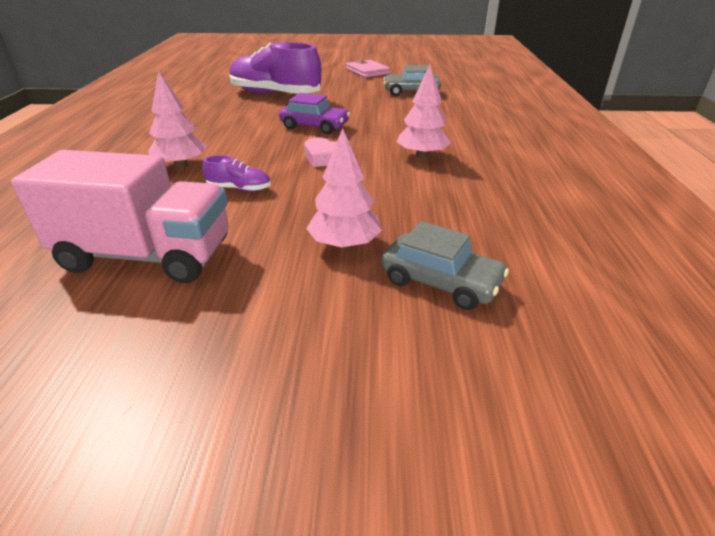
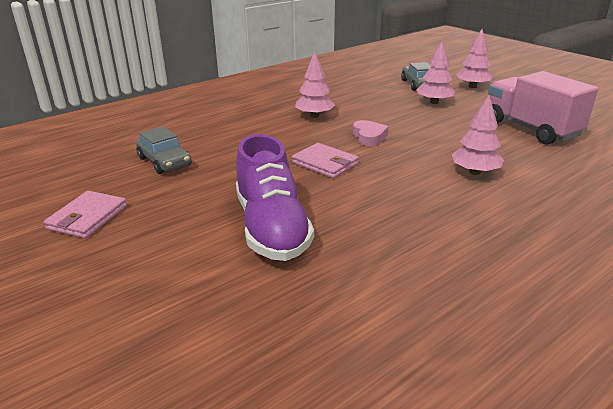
camera: 130 degrees left, 5 degrees down
purple shoe [202,155,271,192] -> none
purple car [279,93,350,134] -> pink wallet [292,143,359,178]
none -> pink tree [456,29,492,88]

